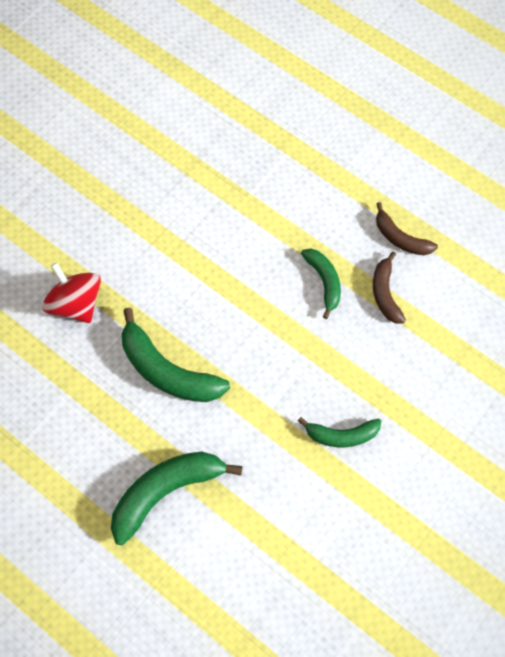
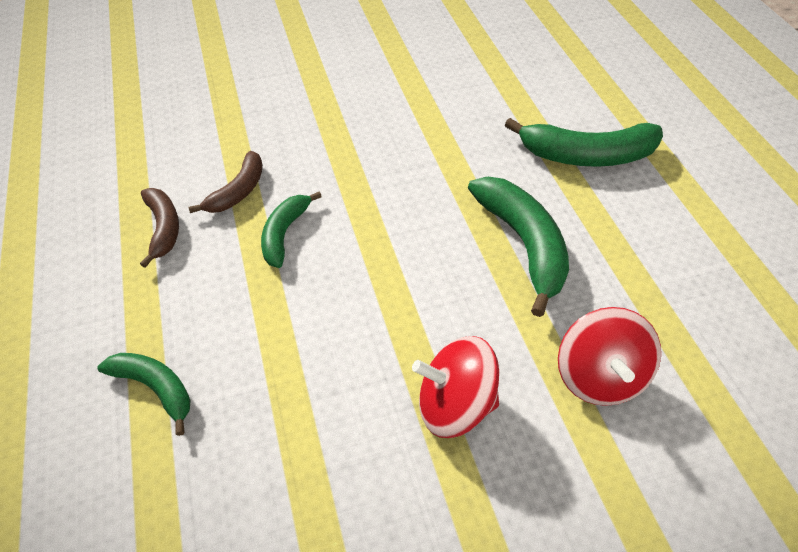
camera: 145 degrees left, 15 degrees down
green banana [298,417,381,447] -> green banana moved to [97,353,191,436]
none -> red spinning top [412,336,499,438]

